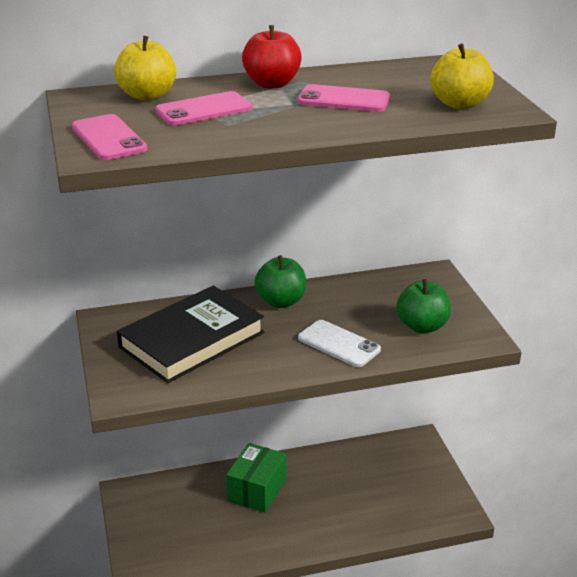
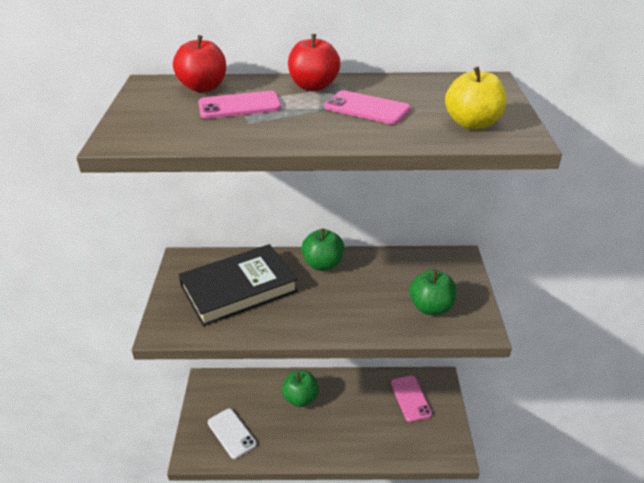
camera: 15 degrees right, 5 degrees up
pink phone [72,114,147,160] -> pink phone moved to [391,376,432,422]
yellow apple [114,36,176,101] -> red apple [173,35,226,92]
green box [226,443,286,513] -> green apple [282,370,319,407]
white phone [298,320,381,367] -> white phone moved to [208,408,257,459]

